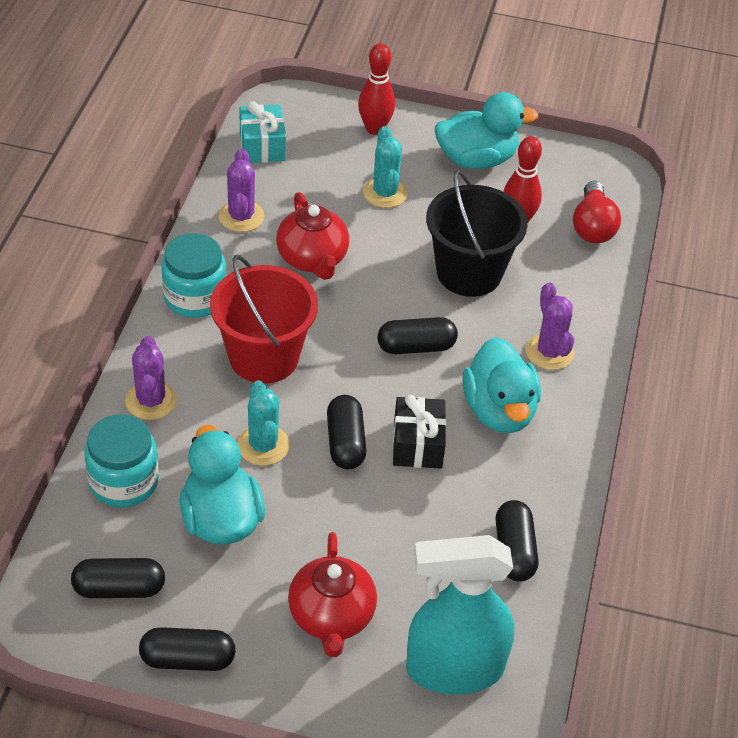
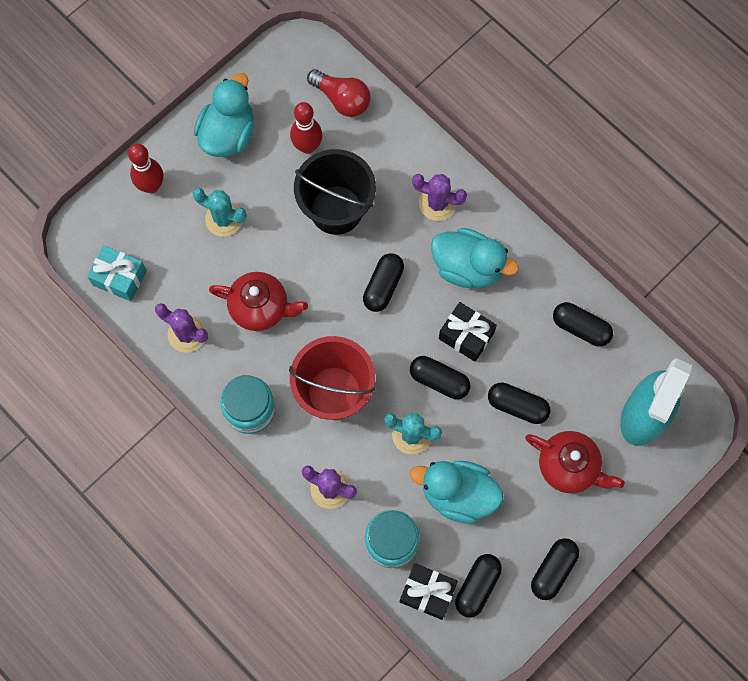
camera: 55 degrees left, 25 degrees up
none -> black gift [400,563,458,620]
none -> black capsule [488,382,551,424]

